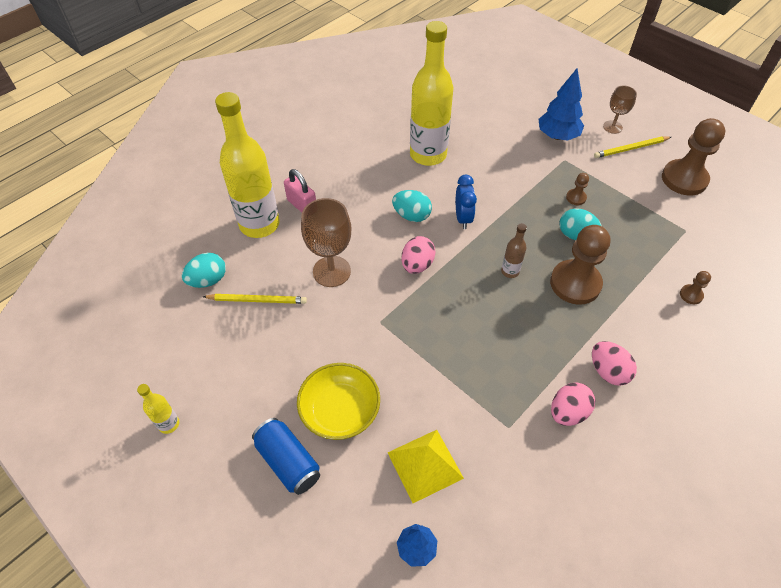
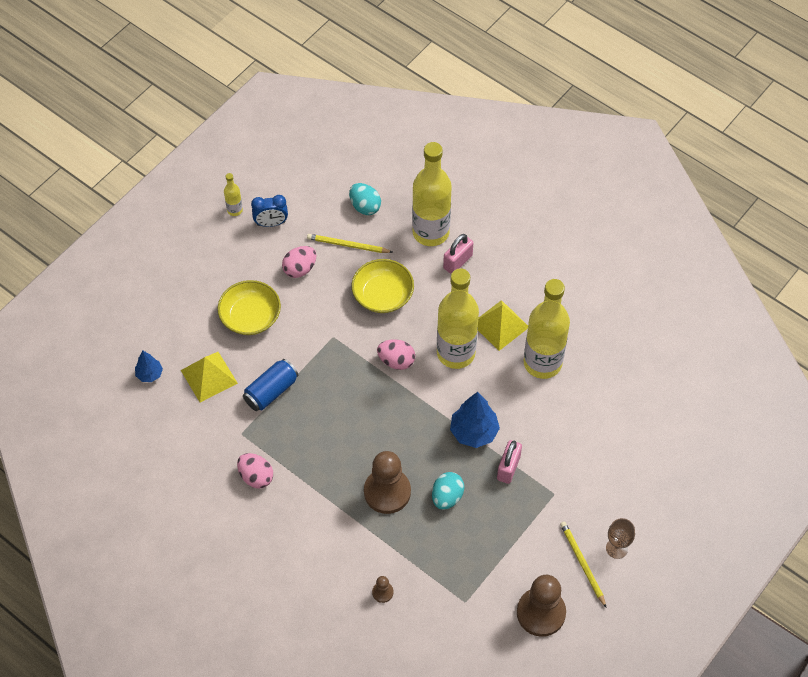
camera: 85 degrees right, 5 degrees up
yellow pencil [203,294,307,304] -> yellow pencil turned 105 degrees clockwise [307,234,392,253]
blue can [252,418,320,495] -> blue can moved to [243,359,299,411]
brown goblet [301,198,351,287] -> yellow bowl [351,259,414,313]
turquoise egg [392,190,432,222] -> yellow bottle [437,268,479,369]
blue clock [456,175,477,229] -> blue clock moved to [251,195,288,227]
brown bottle [501,223,527,278] -> none
blue tree [538,69,584,141] -> blue tree moved to [450,392,500,448]
brown pawn [566,173,589,205] -> none
pink egg [592,341,637,386] -> pink egg moved to [282,246,317,278]
none -> yellow pyramid [478,300,528,351]
none -> pink padlock [497,440,522,484]

